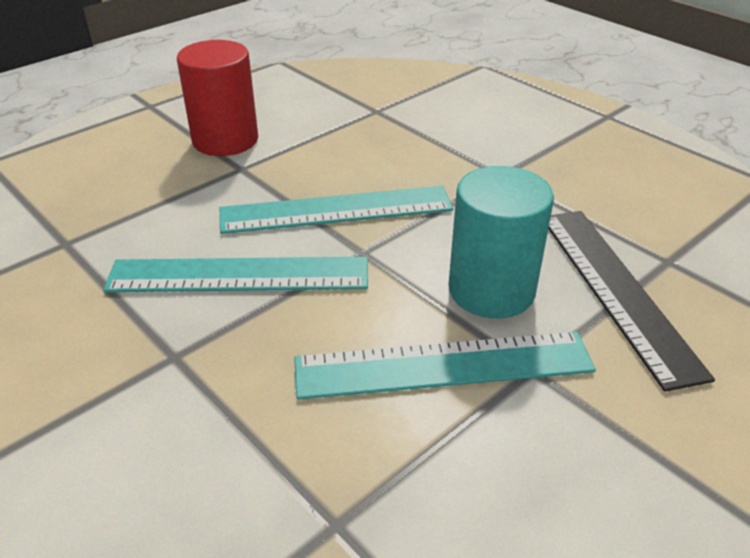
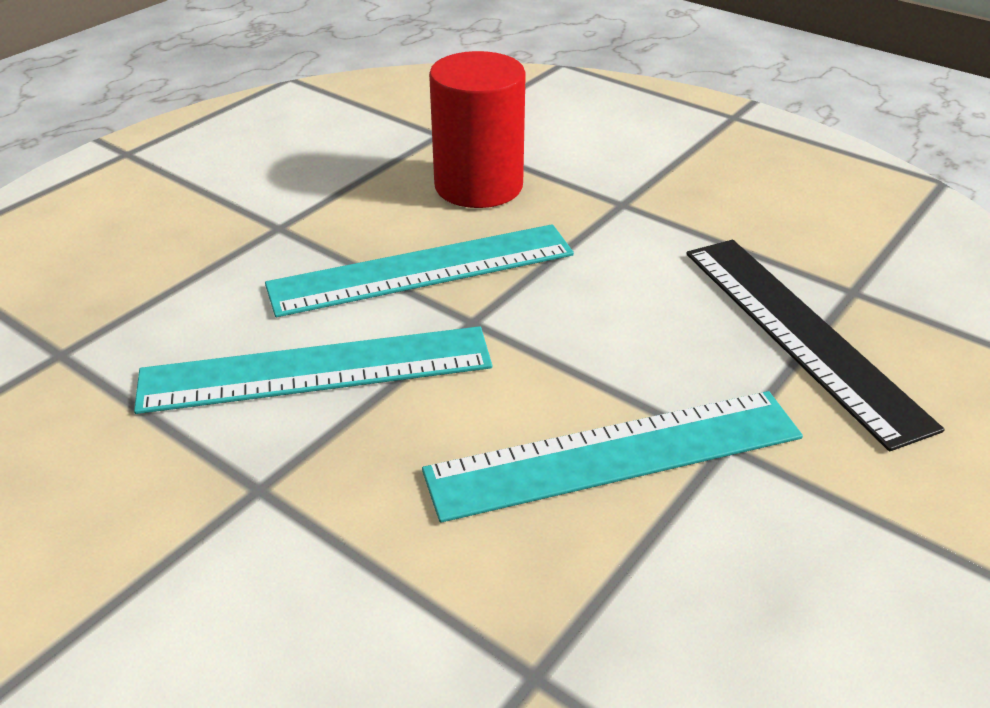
camera: 10 degrees left, 0 degrees up
red cylinder [177,40,258,156] -> red cylinder moved to [429,51,526,208]
turquoise cylinder [449,166,554,318] -> none

